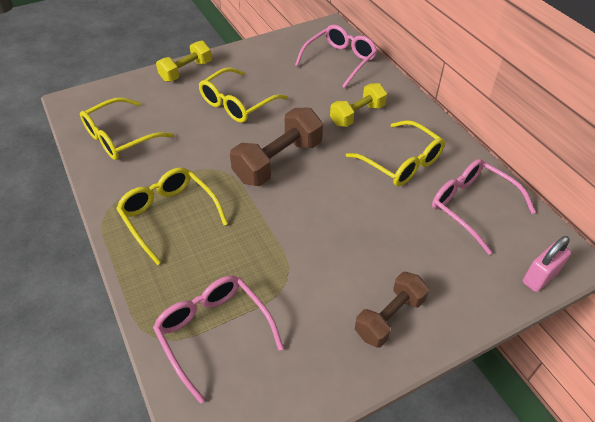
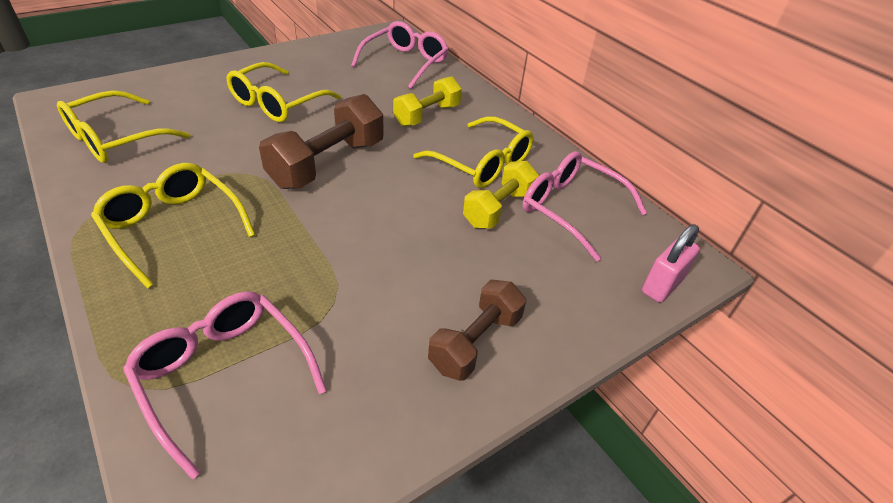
camera: 10 degrees left, 5 degrees down
yellow dumbbell [156,41,212,82] -> yellow dumbbell moved to [463,161,539,229]

